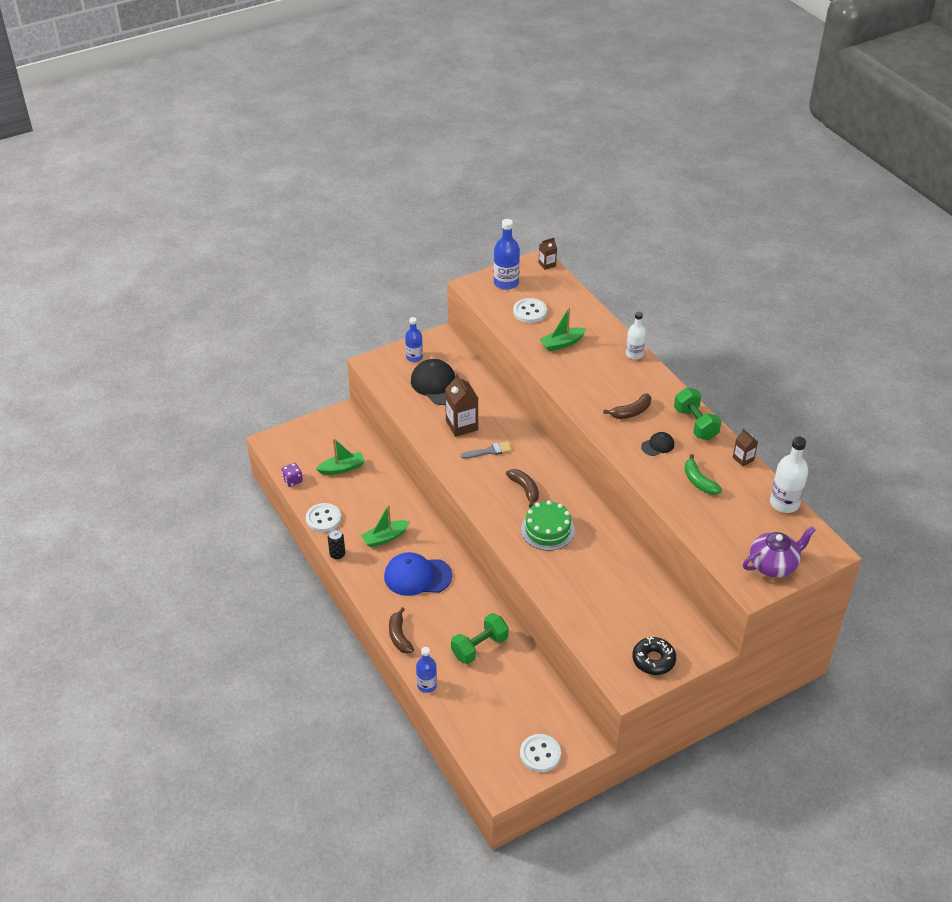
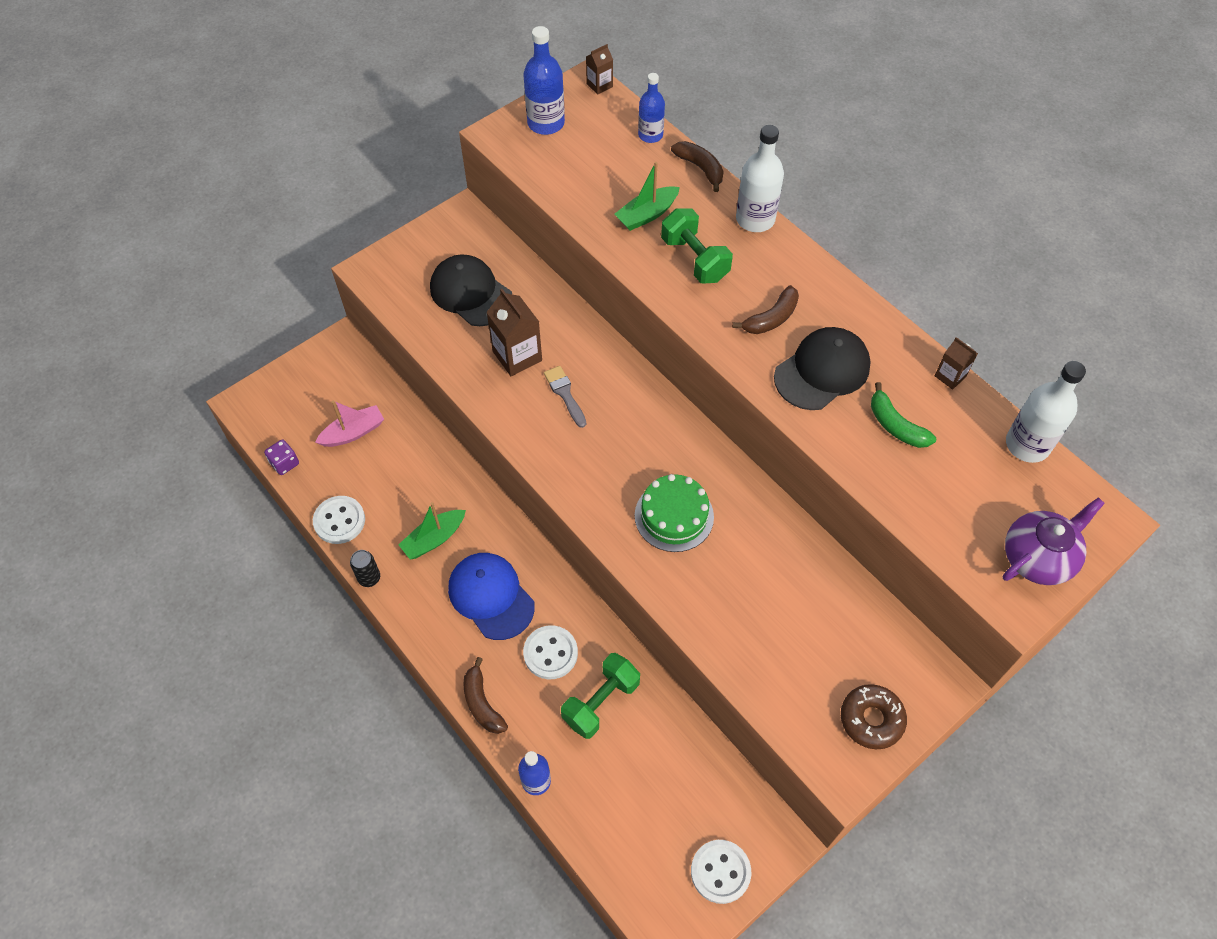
camera: 10 degrees left, 15 degrees up
green boat [316,438,365,475] -> pink boat [315,401,384,447]
blue cap [384,552,452,596] -> blue cap turned 60 degrees clockwise [448,553,535,640]
blue bottle [405,317,423,362] -> blue bottle moved to [638,73,665,143]
grey brush [461,441,512,459] -> grey brush turned 90 degrees counterclockwise [544,366,586,428]
brown banana [506,469,539,508] -> brown banana moved to [671,141,724,192]
white button [513,298,547,323] -> white button moved to [523,625,578,679]
white bottle [626,312,646,360] -> white bottle [736,125,784,232], size x1.51
black donut [632,637,676,675] -> brown donut [841,684,907,749]
black cap [641,432,674,456] -> black cap [774,327,871,410], size x2.00
green dumbbell [674,388,722,440] -> green dumbbell moved to [661,208,733,283]

